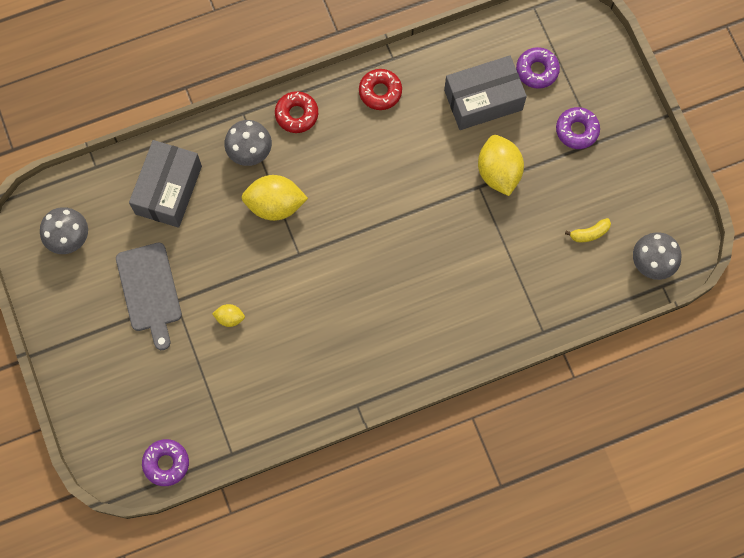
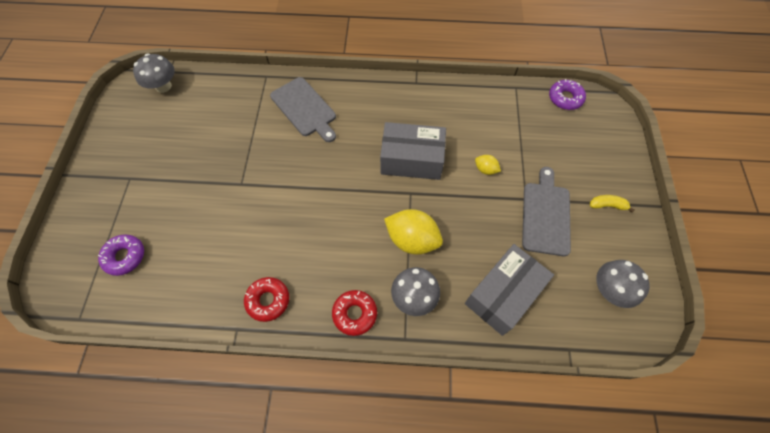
camera: 155 degrees left, 10 degrees down
grey box [444,55,527,130] -> grey box moved to [380,122,446,180]
yellow lemon [478,135,524,196] -> none
purple donut [556,107,600,149] -> none
yellow banana [565,218,611,242] -> yellow banana moved to [590,195,634,213]
none -> grey cutting board [270,77,336,142]

